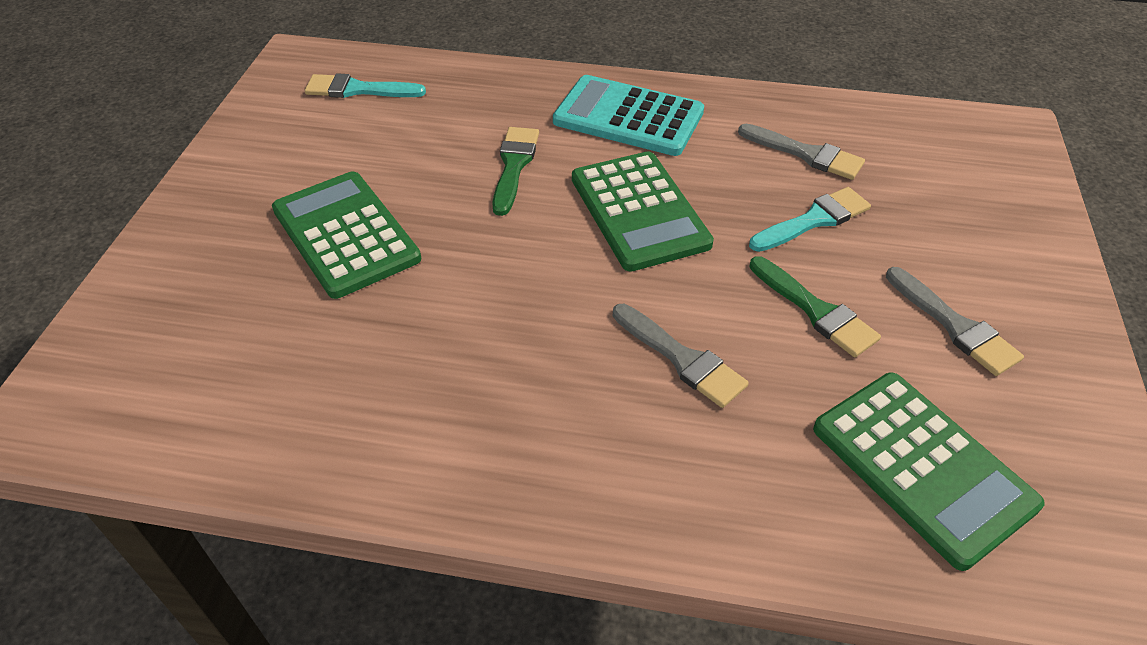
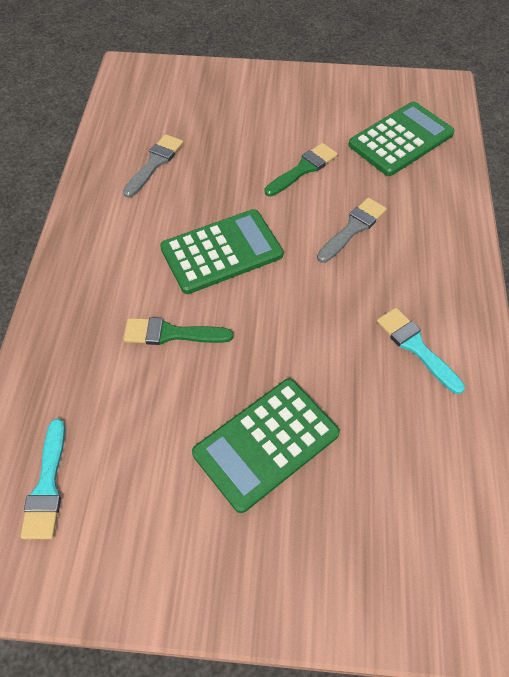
camera: 95 degrees left, 10 degrees up
turquoise calculator [553,75,704,156] -> none
turquoise brush [749,187,871,252] -> turquoise brush moved to [377,307,465,394]
grey brush [886,267,1024,376] -> none

